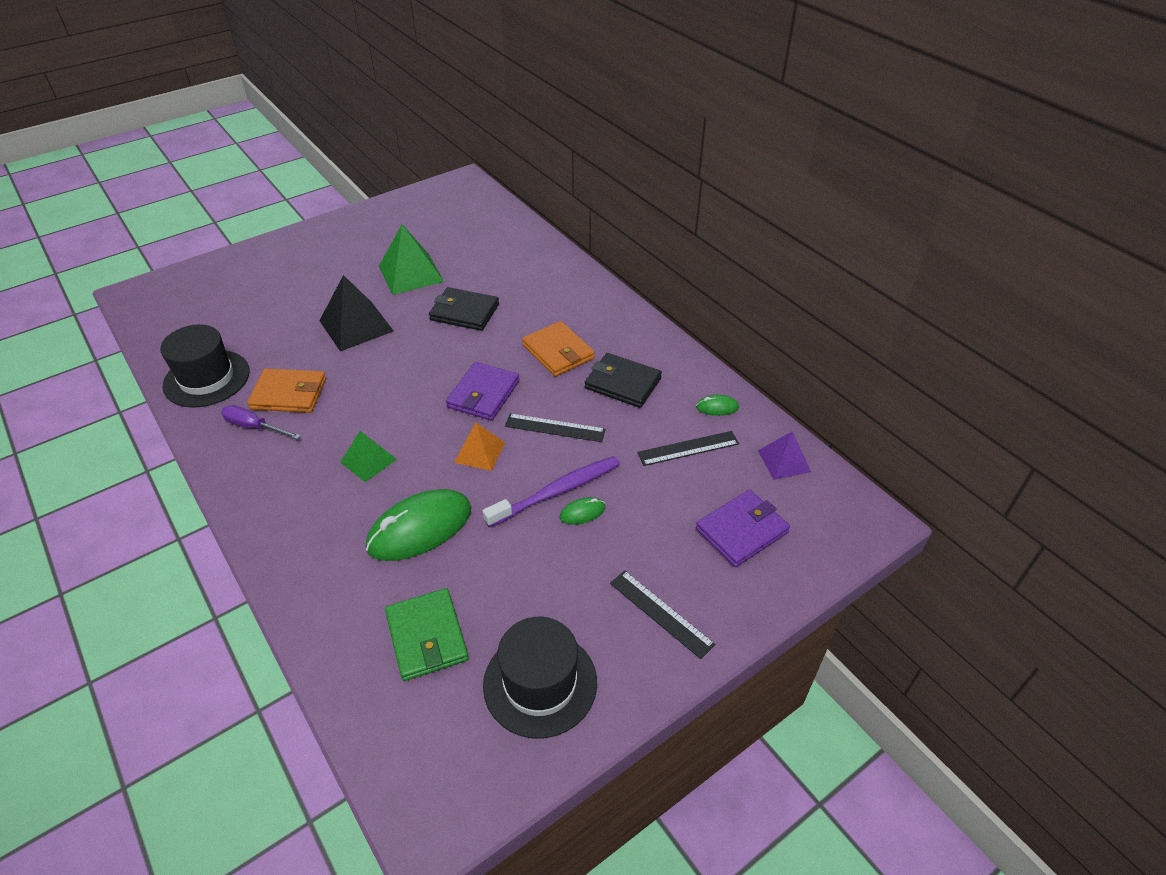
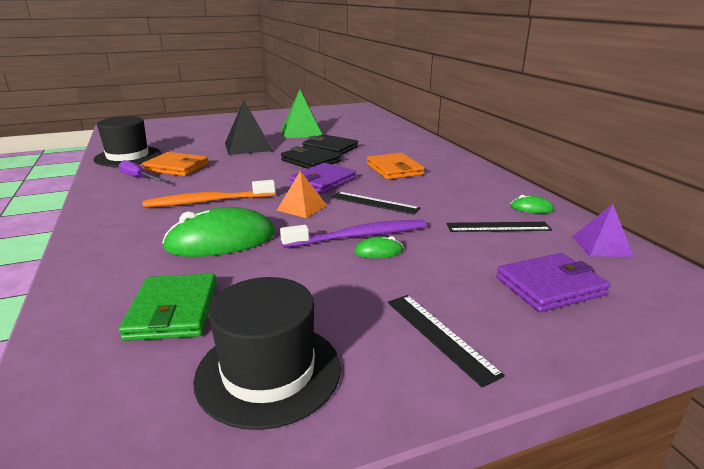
camera: 15 degrees right, 20 degrees down
green pyramid [340,431,397,482] -> orange toothbrush [143,180,275,208]
black wallet [585,353,662,408] -> black wallet moved to [281,145,341,169]

